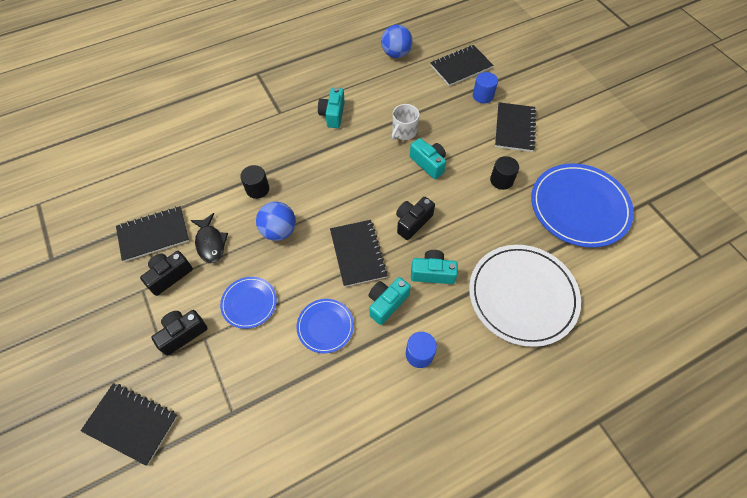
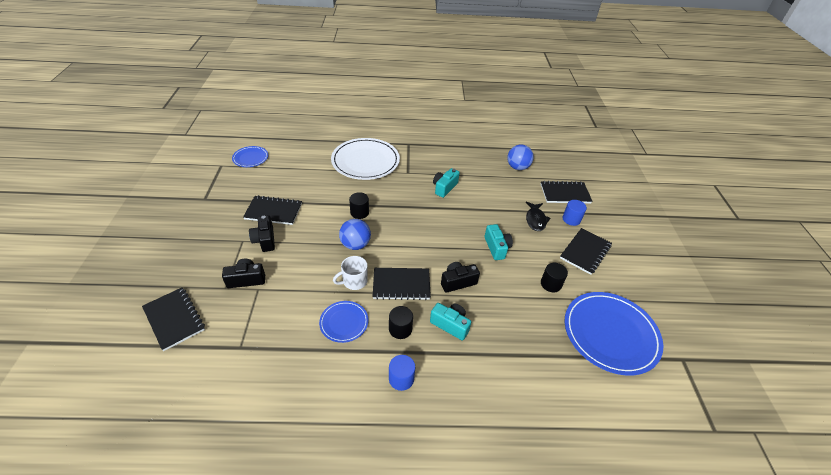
camera: 25 degrees right, 15 degrees down
black camera [140,251,193,296] -> black camera turned 90 degrees counterclockwise [249,215,275,252]
black fish [190,213,228,263] -> black fish moved to [526,201,551,231]
blue plate [220,277,277,329] -> blue plate moved to [232,146,268,167]
black notebook [330,220,388,287] -> black notebook turned 75 degrees clockwise [373,268,431,300]
turquoise camera [368,277,411,325] -> black cylinder [389,306,413,339]
white mug [392,104,419,140] -> white mug moved to [333,256,368,290]
white plate [469,245,581,347] -> white plate moved to [331,138,400,180]

